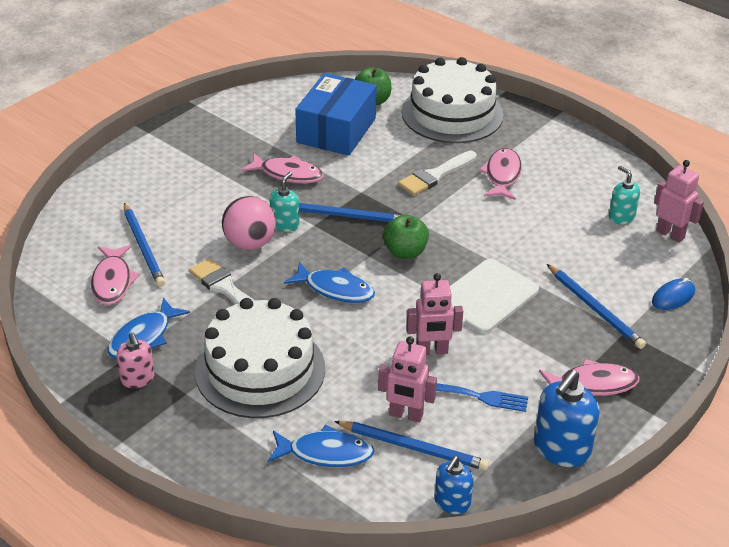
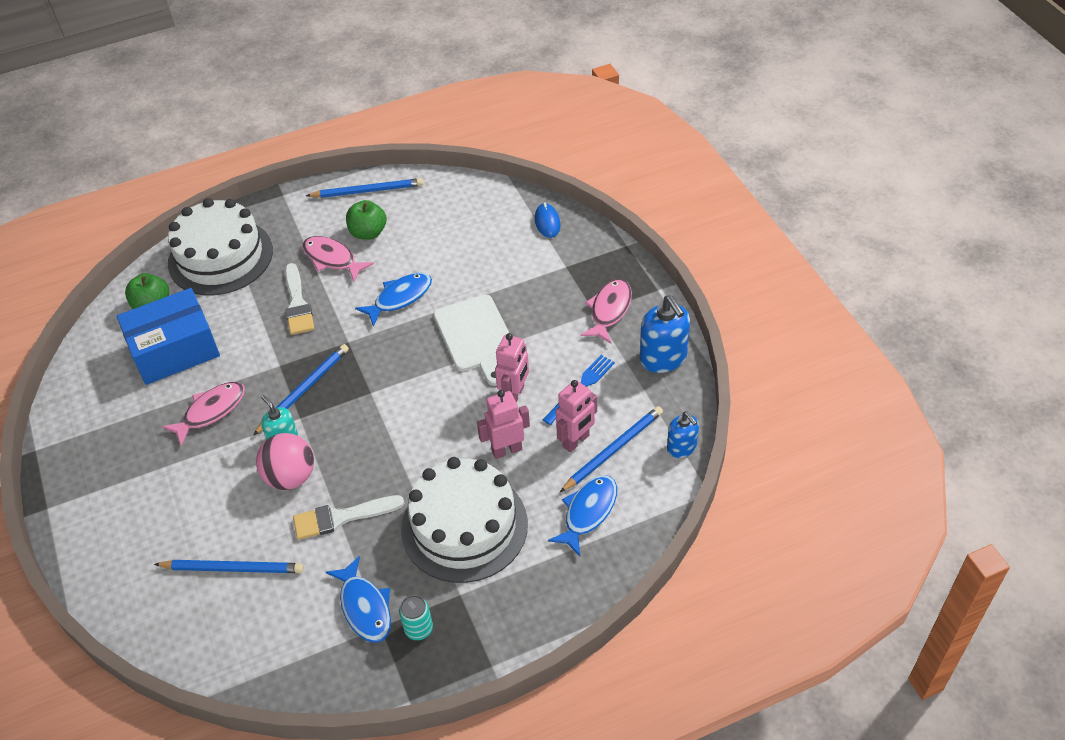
camera: 60 degrees left, 10 degrees up
pink fish [91,245,140,305] -> none
pink soap dispenser [116,332,155,388] -> turquoise can [399,595,433,640]
blue fish [284,262,375,303] -> blue fish moved to [355,273,432,326]
blue box [295,73,377,156] -> blue box turned 75 degrees counterclockwise [117,288,220,385]
green apple [383,214,429,259] -> green apple moved to [346,200,387,240]
blue pencil [547,264,646,349] -> blue pencil moved to [306,178,423,198]
turquoise soap dispenser [609,165,640,224] -> none
pink robot [654,160,704,243] -> pink robot moved to [477,390,530,459]

